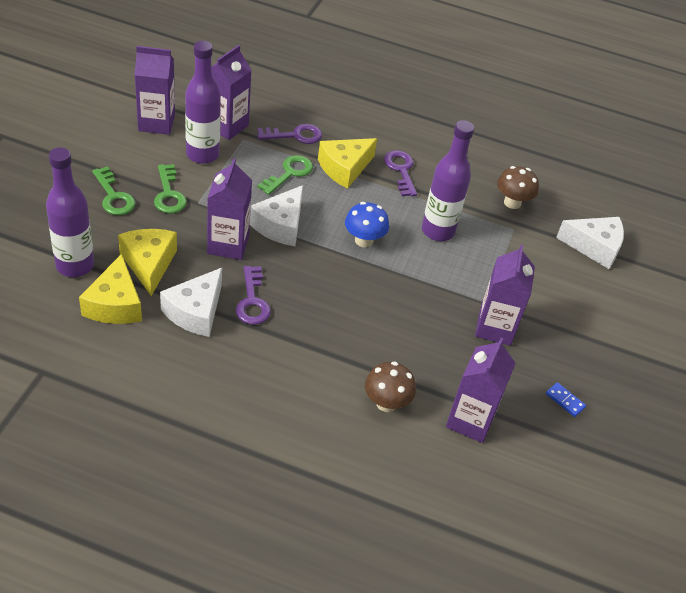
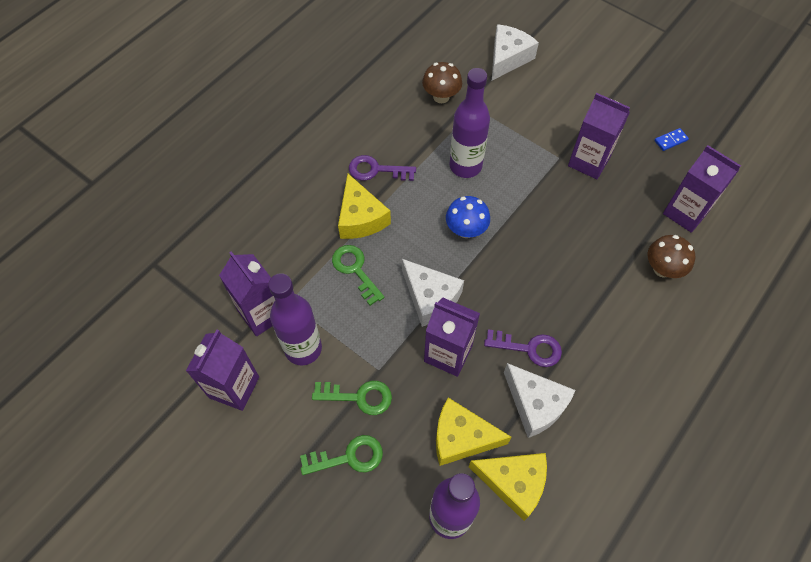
camera: 65 degrees left, 15 degrees up
purple key [257,124,322,144] -> none

